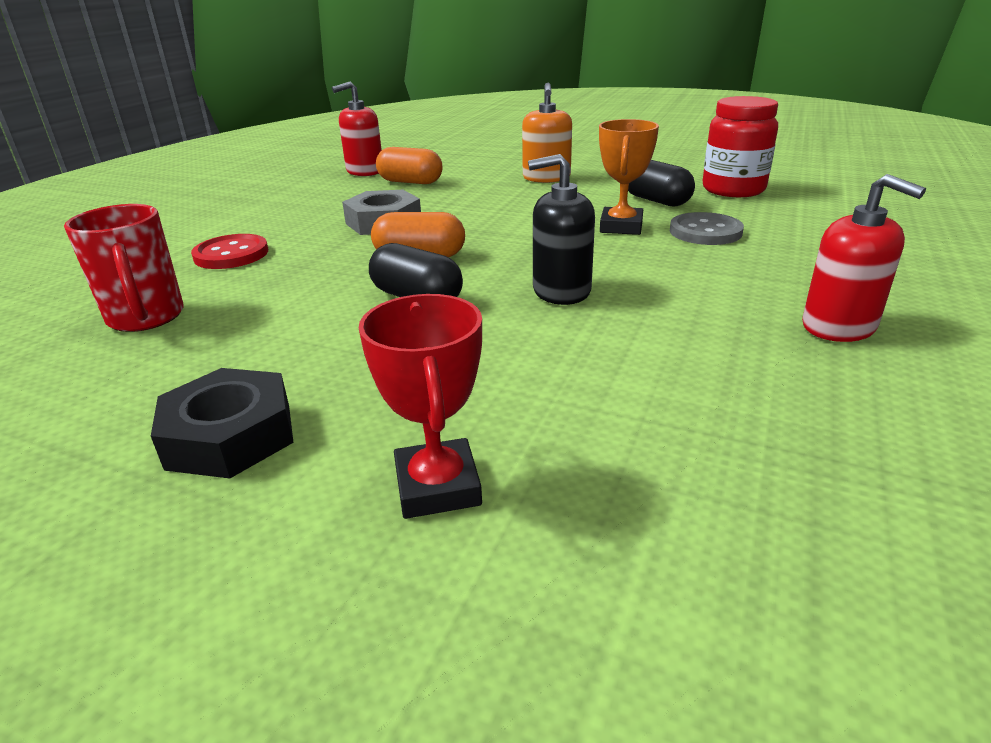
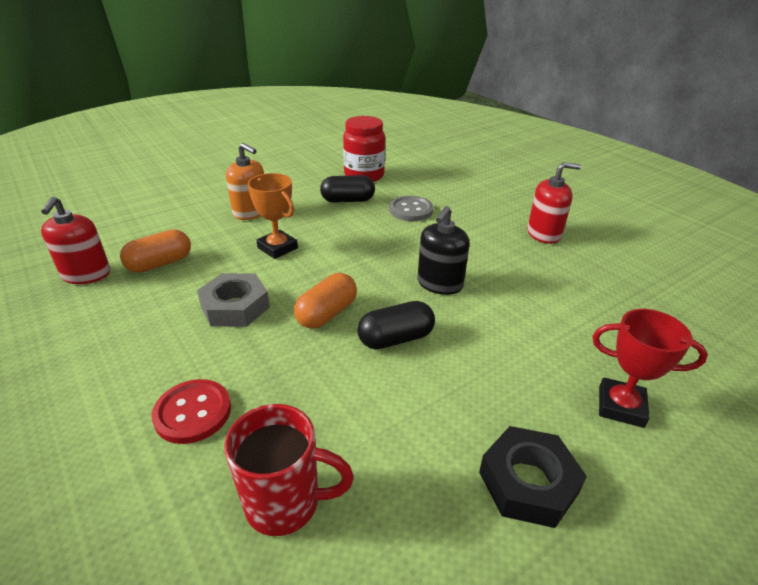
camera: 60 degrees left, 5 degrees up
orange trophy [599,119,659,235] -> orange trophy moved to [248,173,298,259]

